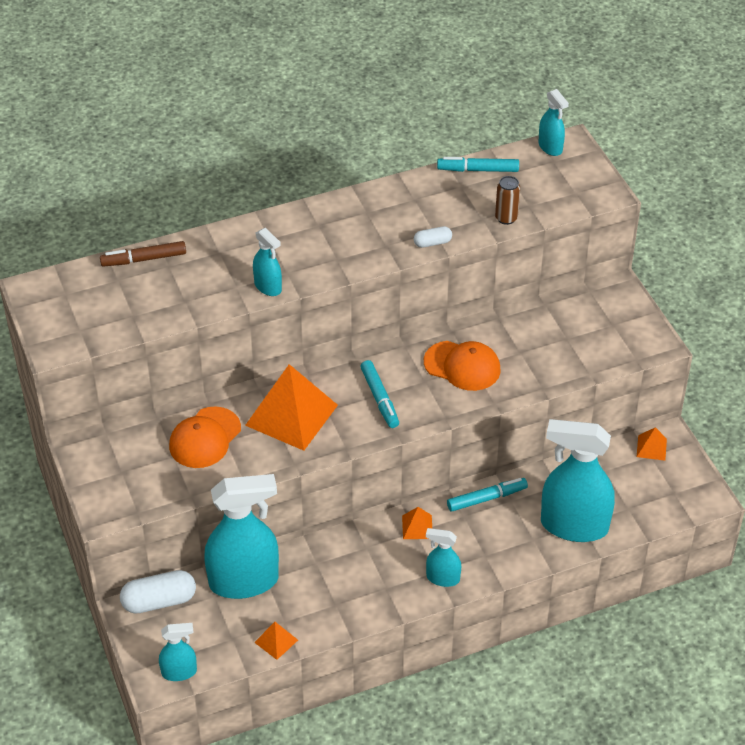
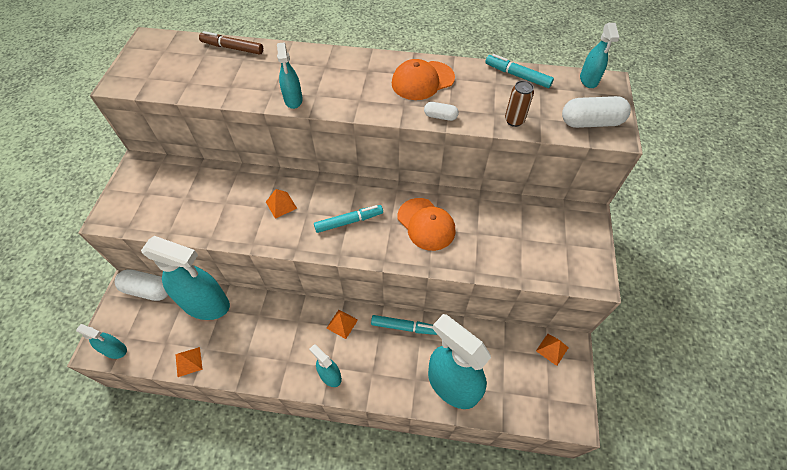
camera: 30 degrees right, 10 degrees up
orange cap [169,406,241,468] -> orange cap moved to [392,59,455,100]
orange pyramid [245,364,338,451] -> orange pyramid [266,189,297,219], size x0.44
turquoise marker [360,360,399,428] -> turquoise marker turned 120 degrees counterclockwise [314,205,383,233]
none -> white capsule [562,96,631,128]

